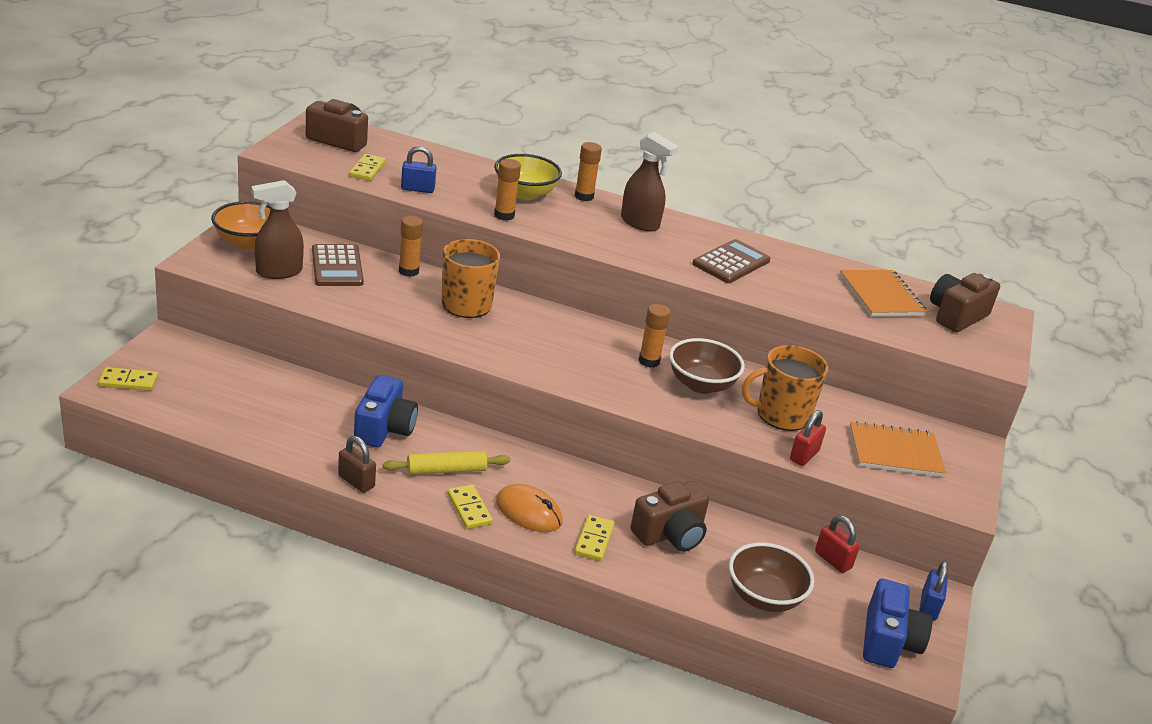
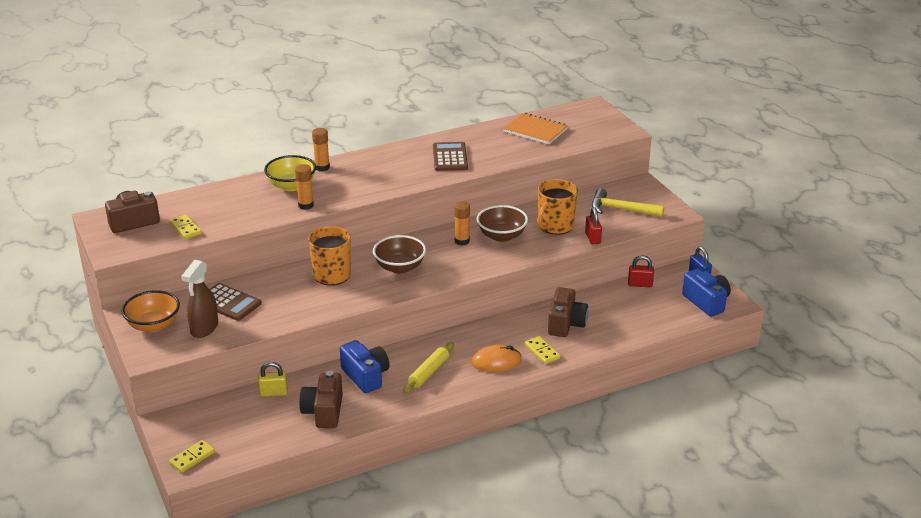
camera: 40 degrees left, 0 degrees up
brown padlock [338,436,376,493] -> none
orange glue stick [399,216,423,277] -> none
blue padlock [401,146,437,193] -> none
yellow domino [447,484,493,529] -> none
brown spray bottle [621,132,679,232] -> none
brown bowl [729,543,814,612] -> brown bowl moved to [373,235,426,274]
orange notebook [849,421,946,477] -> yellow hammer [592,188,664,217]
brown camera [930,273,1000,332] -> brown camera moved to [299,371,343,428]
none -> yellow padlock [258,362,288,397]

